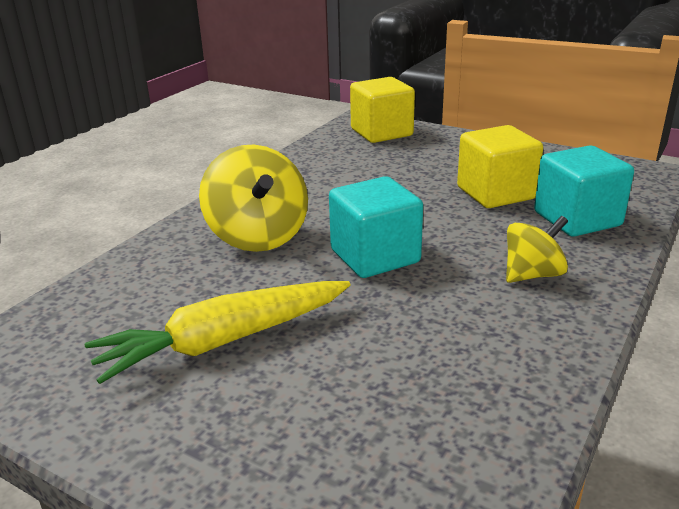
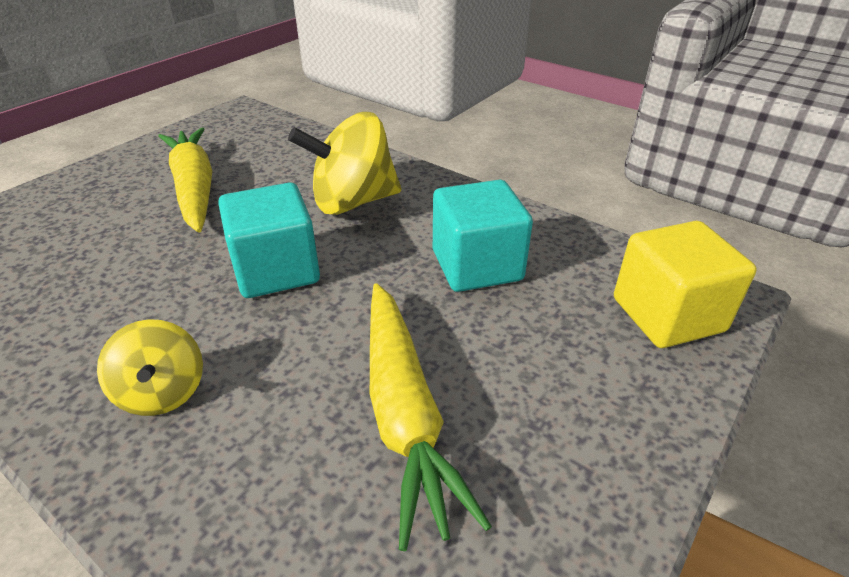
camera: 95 degrees right, 10 degrees up
yellow cube [457,125,543,208] -> yellow carrot [370,283,492,551]
turquoise cube [534,145,634,237] -> turquoise cube moved to [433,180,533,292]

